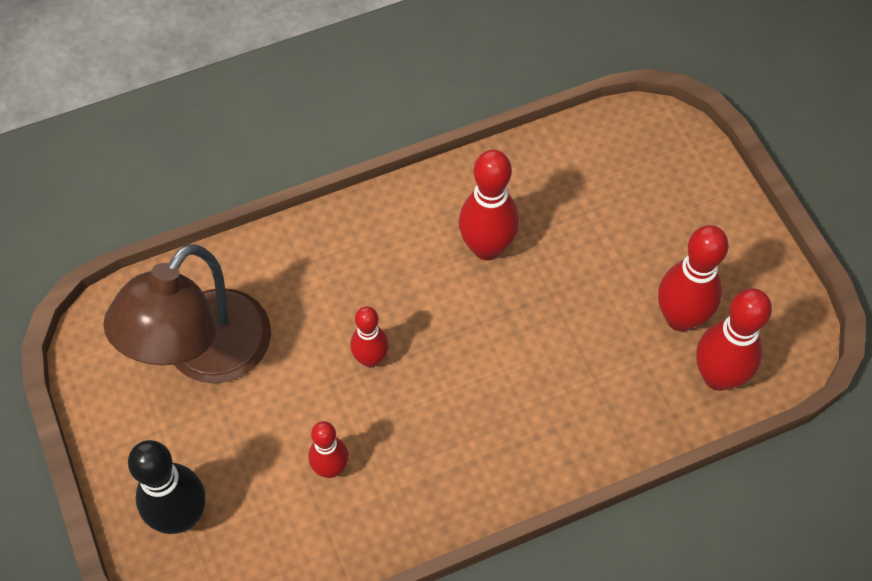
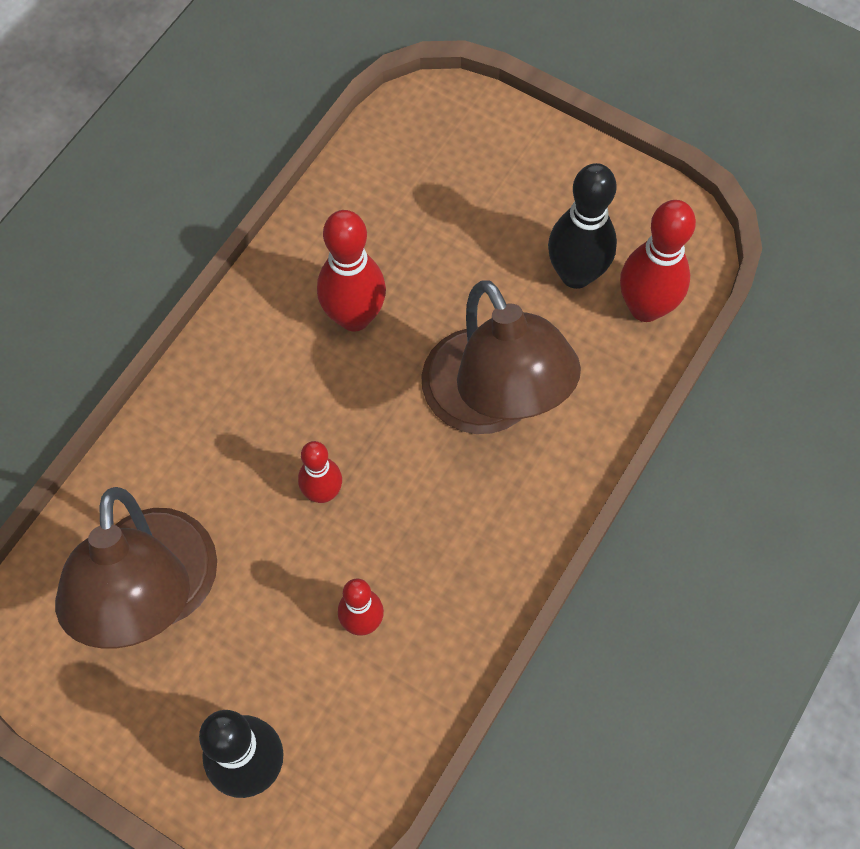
camera: 35 degrees left, 5 degrees up
red bowling pin [658,225,728,332] -> black bowling pin [548,163,617,289]
none -> brown lamp [421,280,581,434]

